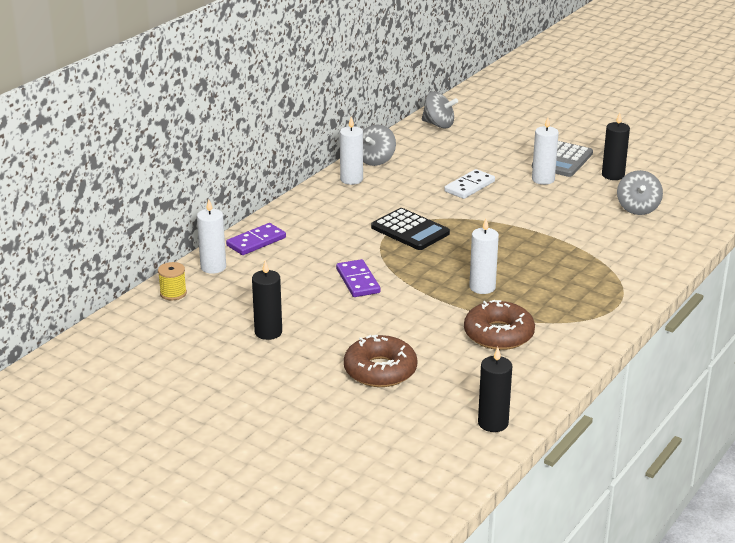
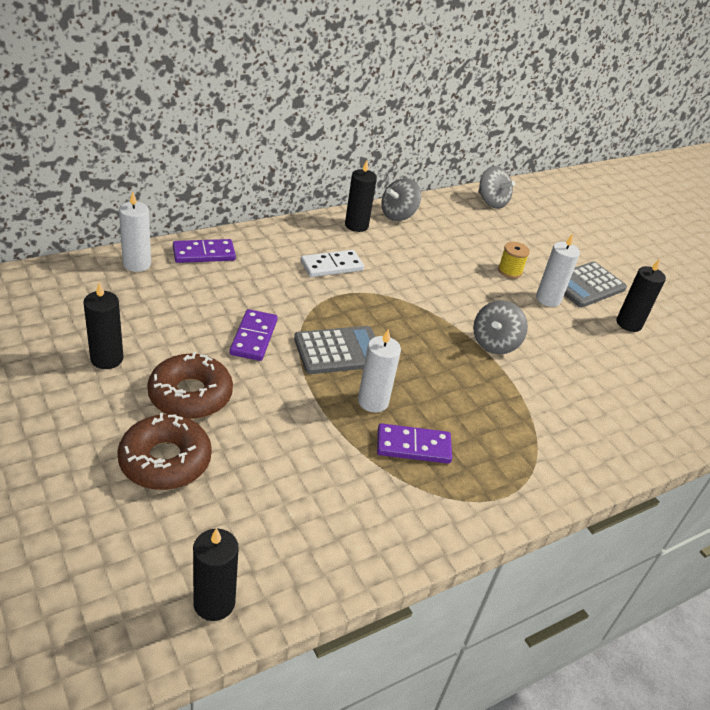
camera: 20 degrees right, 10 degrees up
yellow spool [158,262,187,300] -> yellow spool moved to [498,242,530,279]
white candle [340,117,363,185] -> black candle [345,160,377,232]
black calculator [371,208,450,250] -> none
white domino [444,169,495,199] -> white domino moved to [301,250,364,277]
brown donut [464,300,535,350] -> brown donut moved to [147,352,233,419]
grey spinning top [617,170,663,215] -> grey spinning top moved to [473,300,528,354]
none -> grey calculator [294,326,375,374]
none -> purple domino [377,423,452,464]

